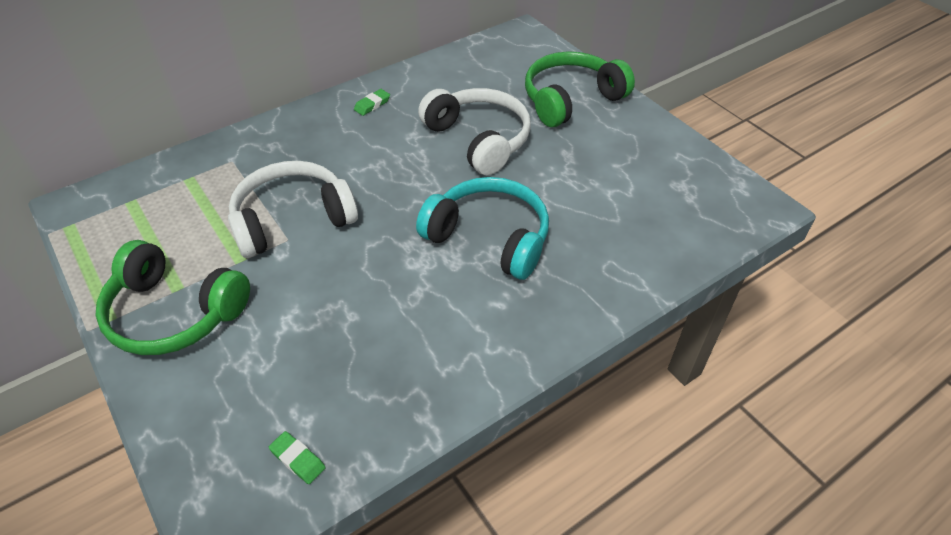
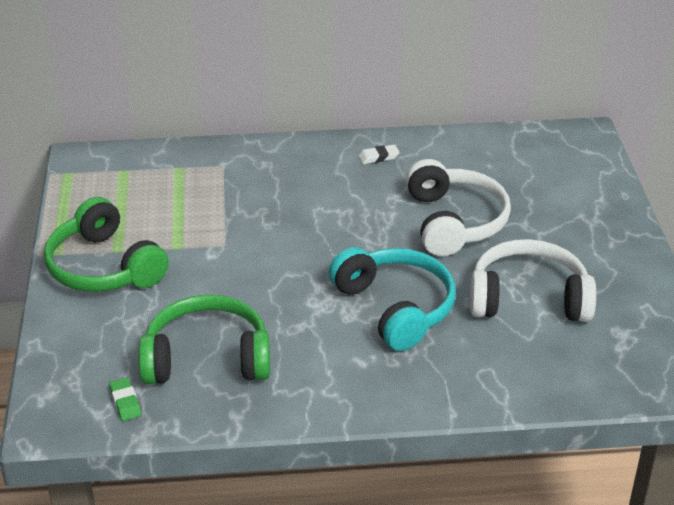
camera: 30 degrees right, 10 degrees down
white headphones [228,161,358,258] -> white headphones moved to [470,239,596,322]
green eraser [354,89,390,116] -> white eraser [358,145,400,164]
green headphones [525,51,635,127] -> green headphones moved to [138,295,270,384]

